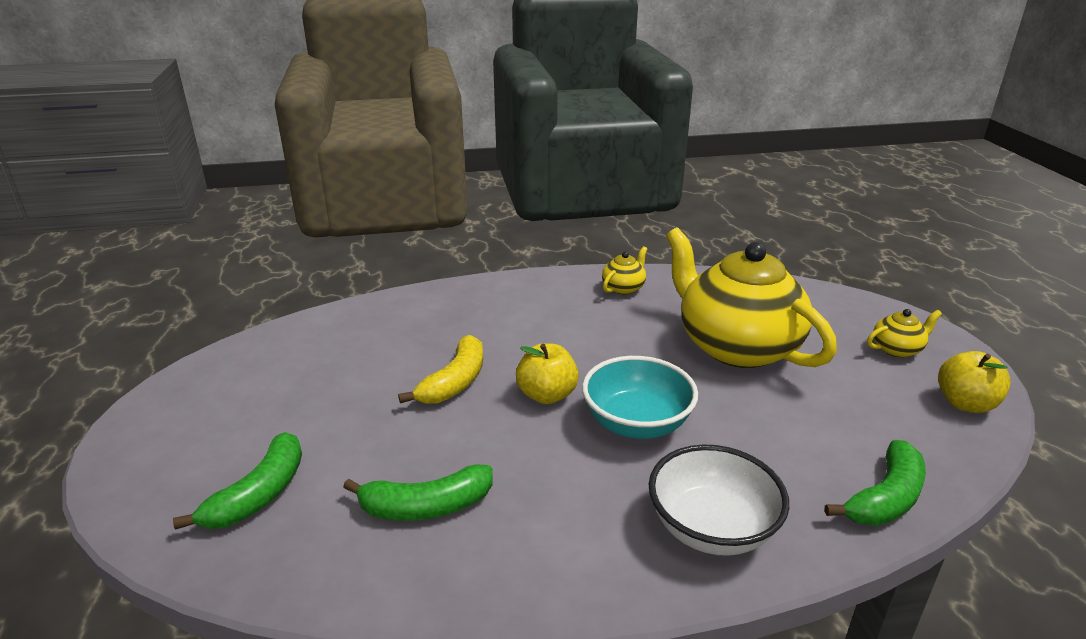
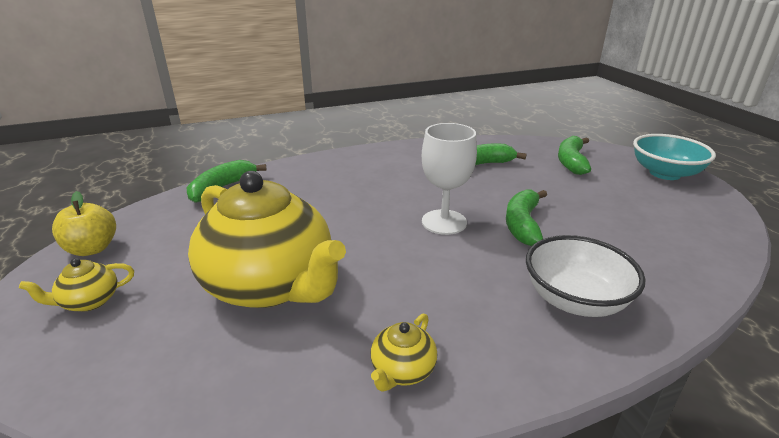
camera: 170 degrees right, 0 degrees up
yellow banana [398,335,483,404] -> green banana [506,190,547,246]
yellow apple [516,343,579,404] -> white goblet [422,123,477,235]
turquoise bowl [582,356,698,439] -> turquoise bowl moved to [633,134,716,180]
white bowl [649,445,789,556] -> white bowl moved to [526,235,645,317]

